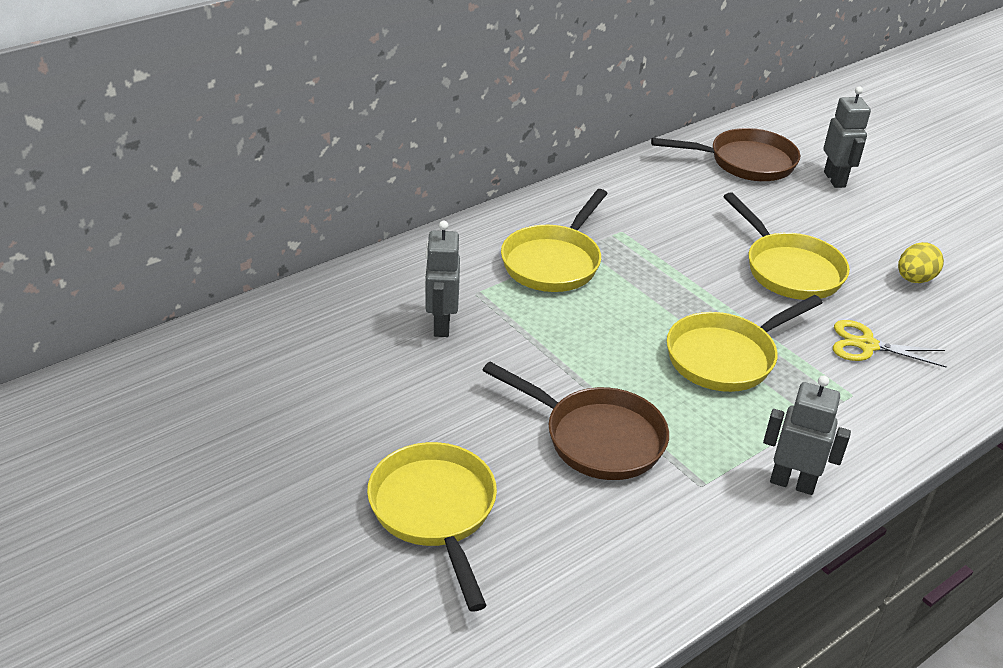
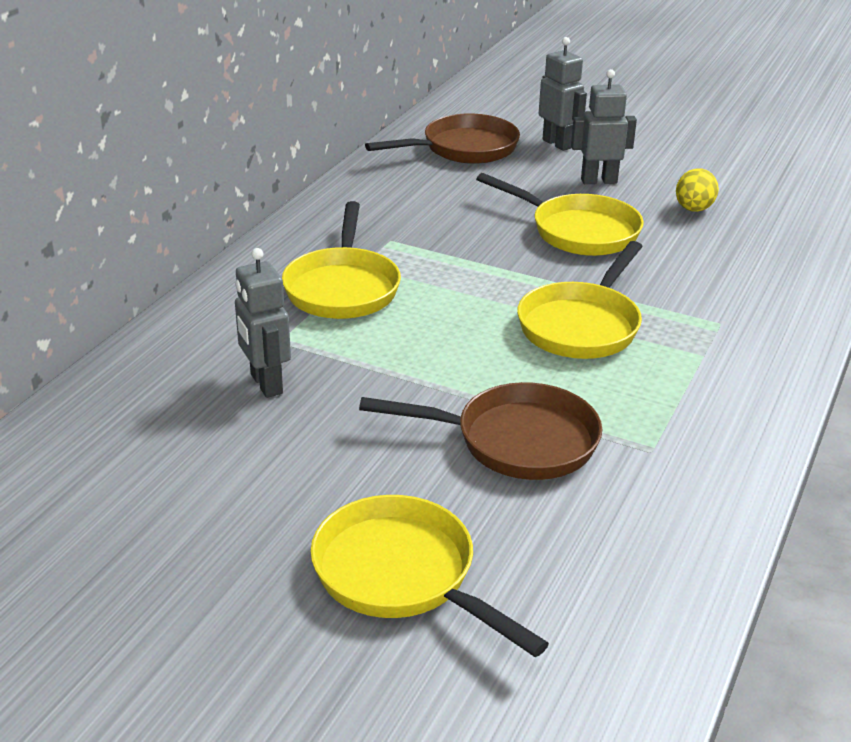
camera: 25 degrees left, 5 degrees down
grey robot [763,375,851,495] -> grey robot moved to [571,69,637,184]
yellow scissors [833,320,947,367] -> none

